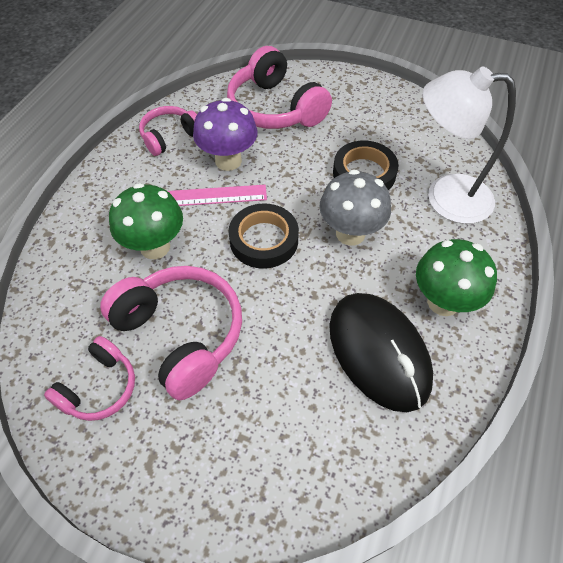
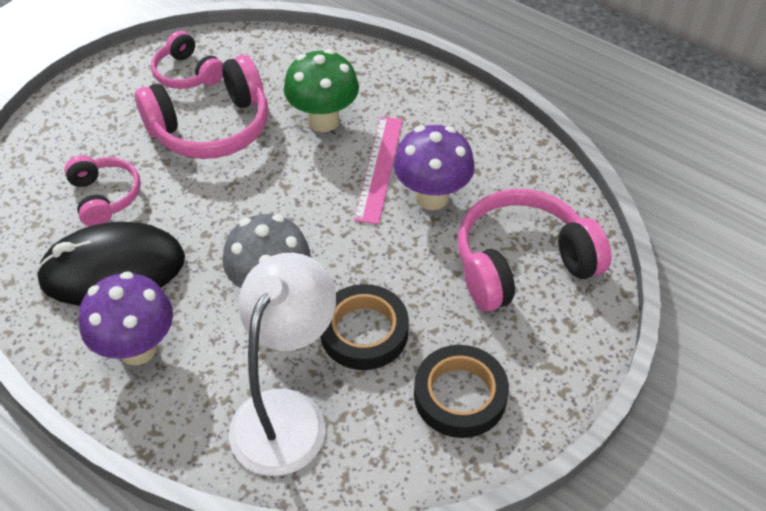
camera: 105 degrees right, 5 degrees down
pink headphones [139,106,197,156] -> pink headphones moved to [64,155,141,226]
black tape [228,204,299,269] -> black tape moved to [414,345,509,438]
green mushroom [416,239,497,316] -> purple mushroom [79,271,173,365]

